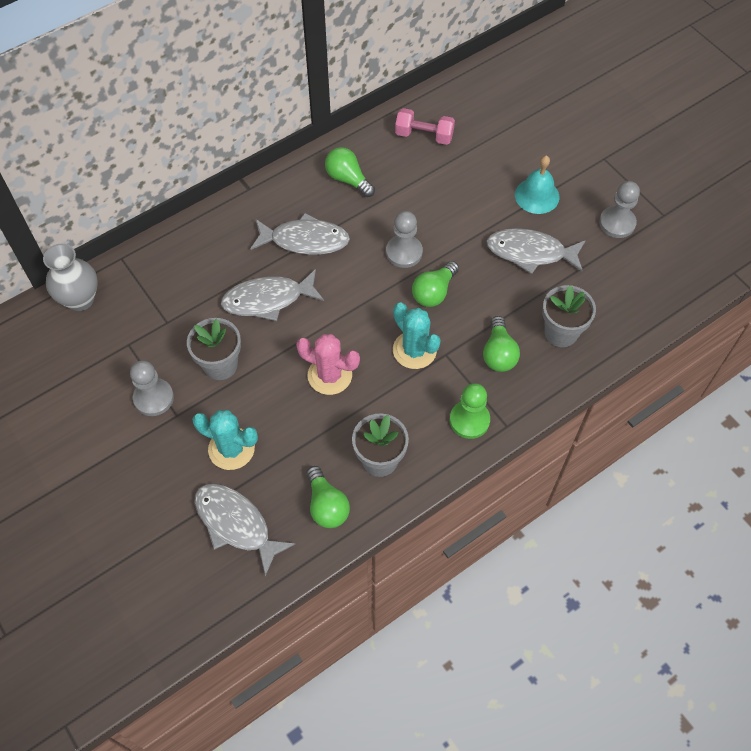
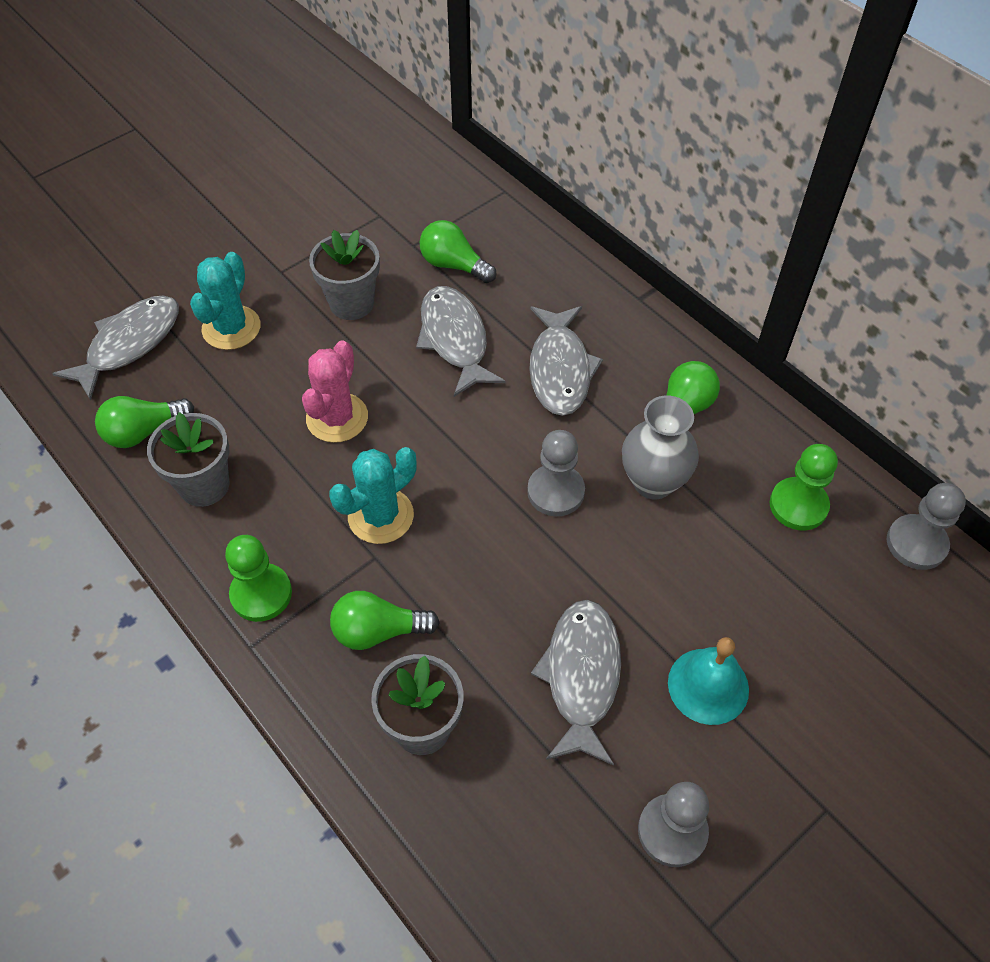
camera: 85 degrees right, 5 degrees down
grey vase [43,244,98,311] -> grey vase moved to [622,396,699,499]
grey pawn [130,360,174,416] -> grey pawn moved to [887,483,966,570]
pink dumbbell [395,108,455,145] -> green pawn [770,444,838,531]
green light bulb [412,261,459,307] -> green light bulb moved to [420,220,496,283]

